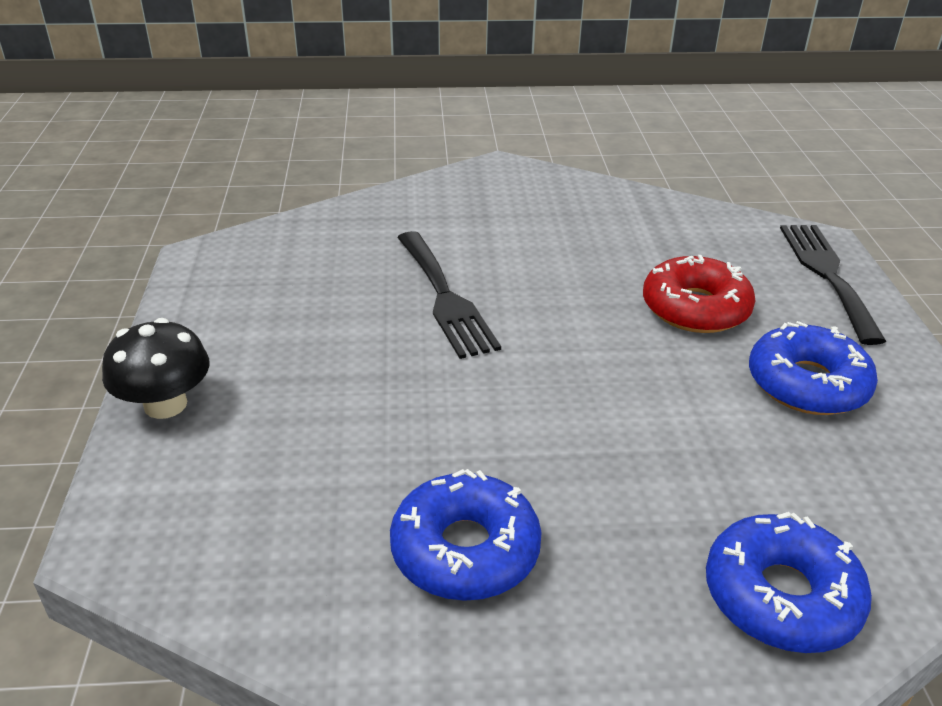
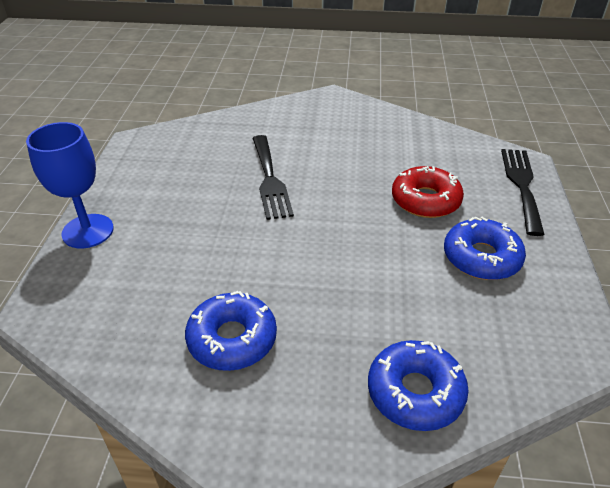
camera: 10 degrees right, 5 degrees up
black mushroom [102,318,210,419] -> blue goblet [26,122,114,248]

